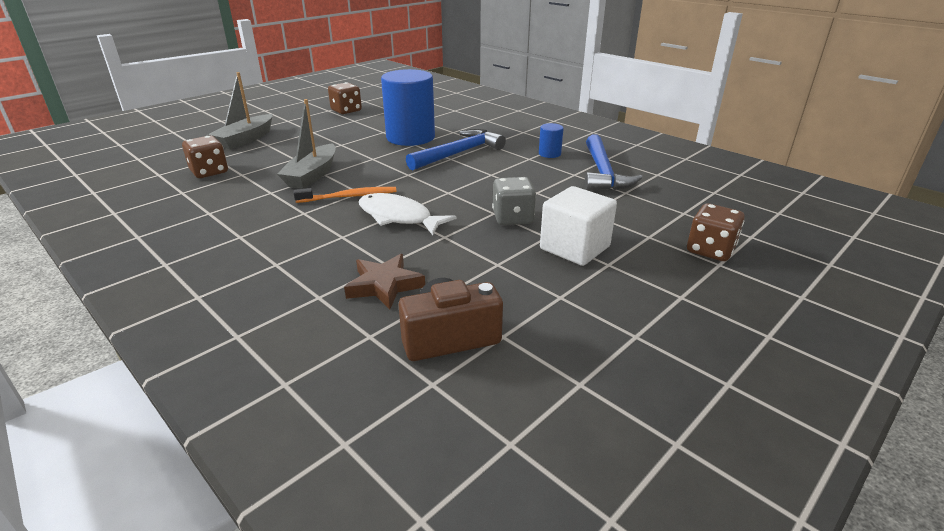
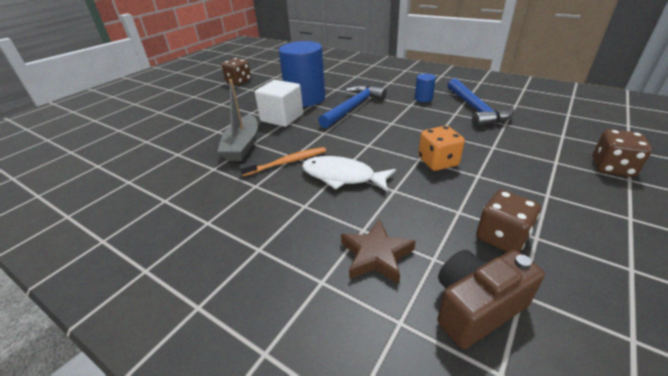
camera: 10 degrees left, 5 degrees up
brown dice [182,135,228,178] -> brown dice moved to [476,190,541,252]
grey boat [207,72,273,149] -> none
grey dice [492,177,536,225] -> orange dice [418,126,465,171]
white cube [540,186,617,266] -> white cube moved to [255,80,303,127]

